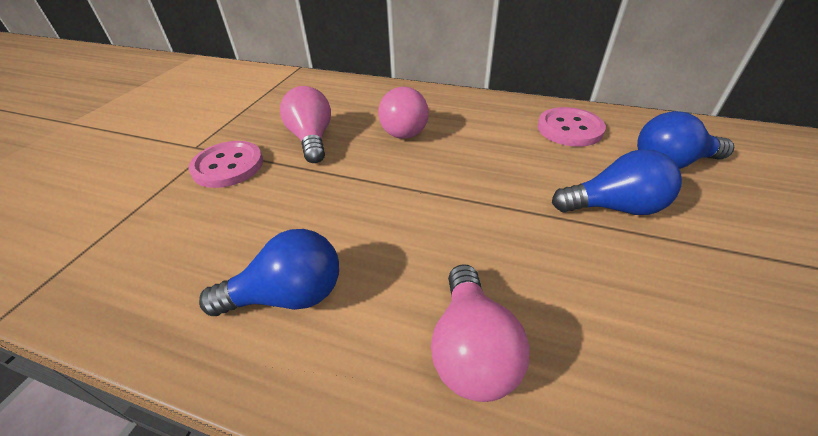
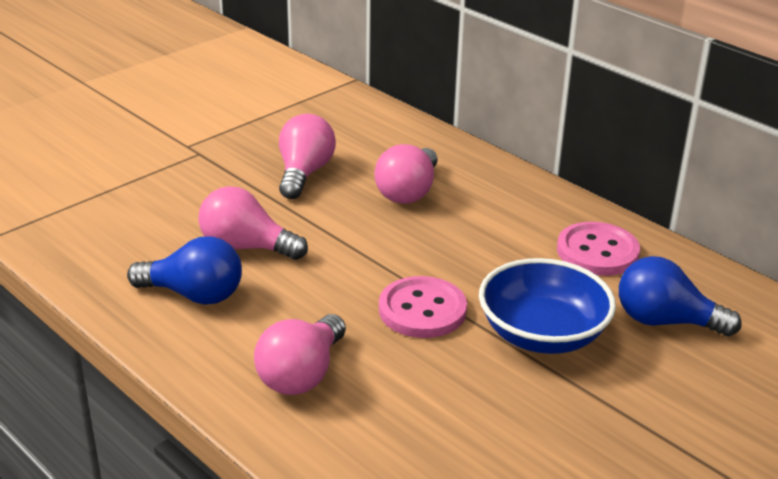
camera: 25 degrees right, 10 degrees down
pink button [189,141,263,188] -> pink button moved to [379,276,467,338]
blue light bulb [552,149,682,215] -> blue bowl [479,258,616,354]
none -> pink light bulb [198,186,308,260]

